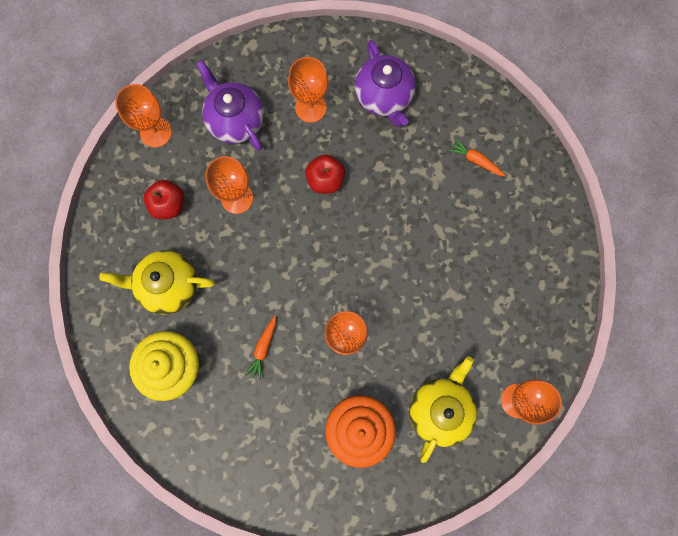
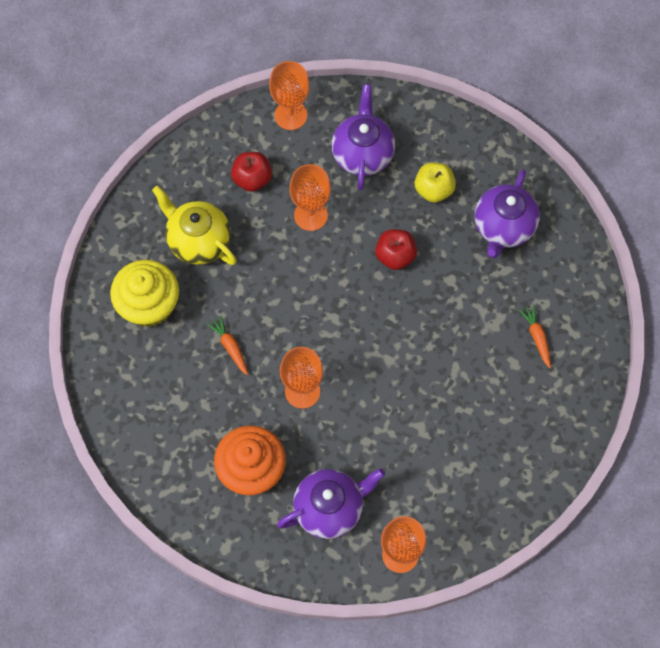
camera: 40 degrees right, 10 degrees down
orange carrot [245,315,276,381] -> orange carrot turned 90 degrees clockwise [207,316,248,375]
orange goblet [288,57,329,123] -> yellow apple [415,162,456,203]
yellow teapot [409,356,477,463] -> purple teapot [277,468,385,539]

